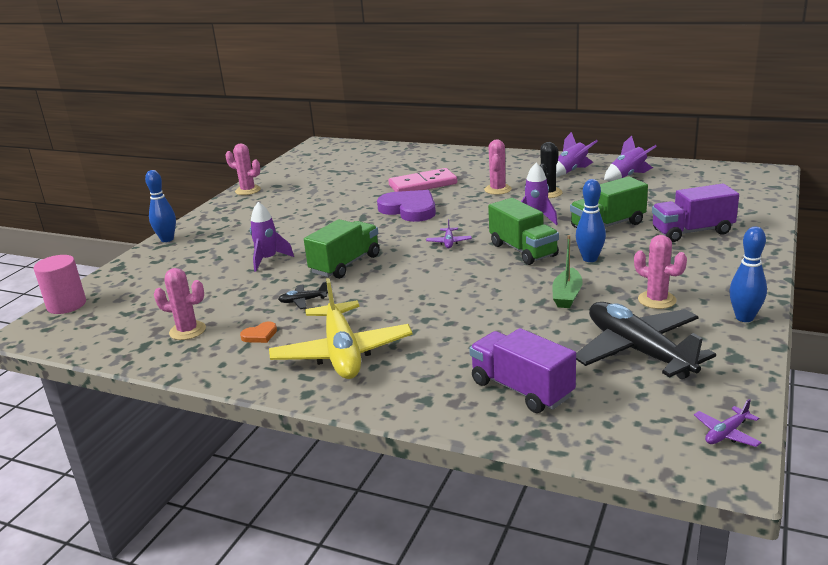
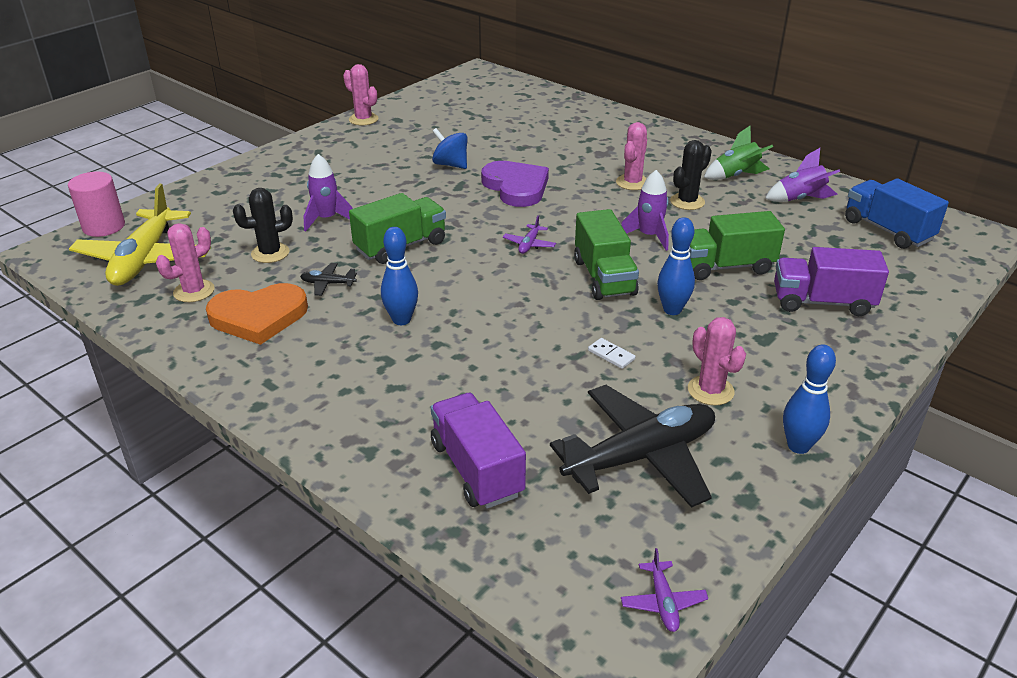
camera: 15 degrees right, 10 degrees up
blue bowling pin [145,170,176,242] -> blue bowling pin moved to [381,227,418,325]
pink cactus [154,268,206,340] -> pink cactus turned 75 degrees counterclockwise [156,223,215,302]
orange heart [240,322,277,343] -> orange heart [206,283,308,345], size x2.35
yellow plane [269,278,413,379] -> yellow plane moved to [69,184,211,286]
pink domino [388,168,457,192] -> none
green boat [552,235,583,308] -> white domino [588,338,635,369]
purple rocket [556,132,598,177] -> green rocket [704,126,773,180]
black plane [576,302,716,379] -> black plane turned 75 degrees clockwise [550,385,715,508]
purple plane [694,399,762,447] -> purple plane turned 75 degrees counterclockwise [621,548,708,632]
none -> black cactus [233,188,293,263]
none -> blue spinning top [432,128,467,169]
none -> blue truck [845,178,949,249]

